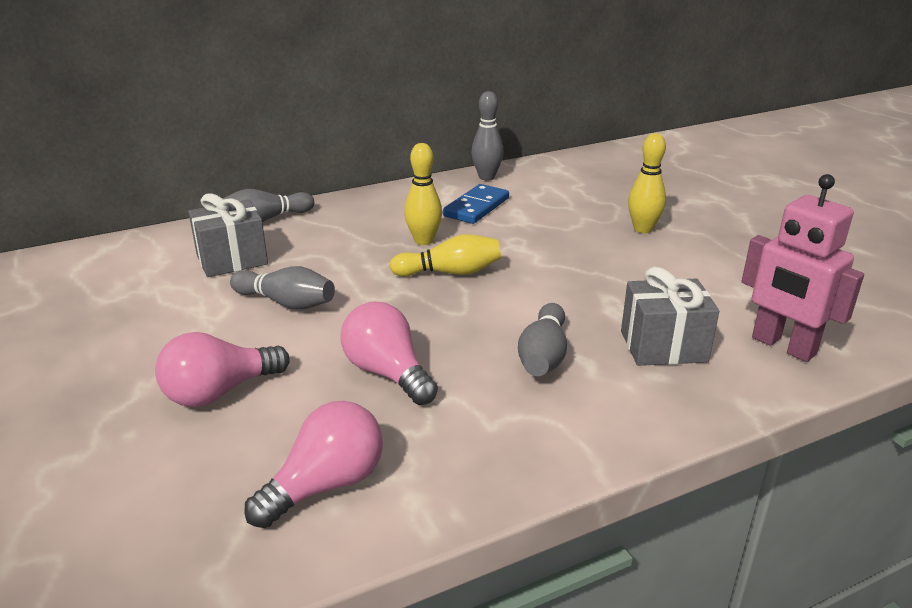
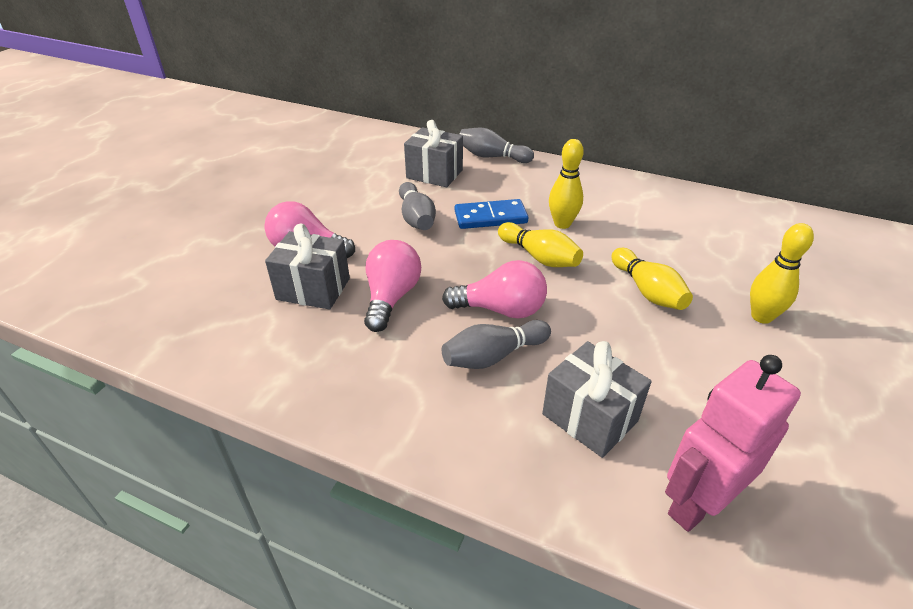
camera: 50 degrees right, 10 degrees up
pink light bulb [244,401,383,528] -> pink light bulb moved to [442,260,547,319]
blue domino [443,184,509,224] -> blue domino moved to [455,199,528,229]
grey bowling pin [471,91,504,180] -> none
pink robot [742,174,864,362] -> pink robot turned 45 degrees clockwise [665,355,801,532]
none -> grey gift [265,224,350,309]
none -> yellow bowling pin [611,248,693,310]

